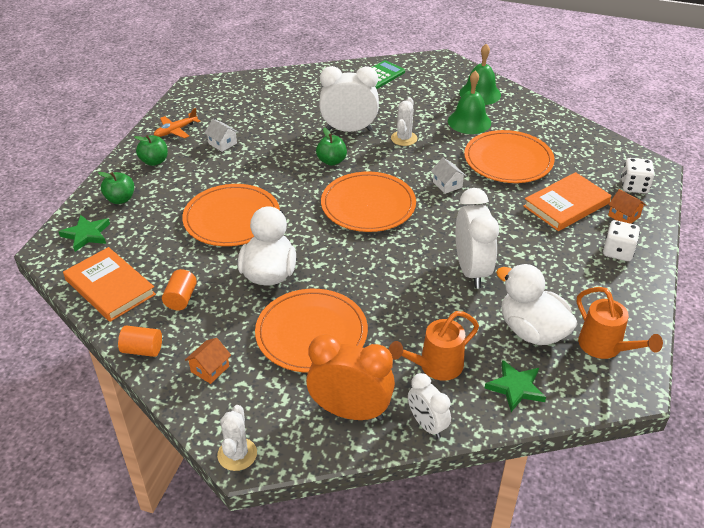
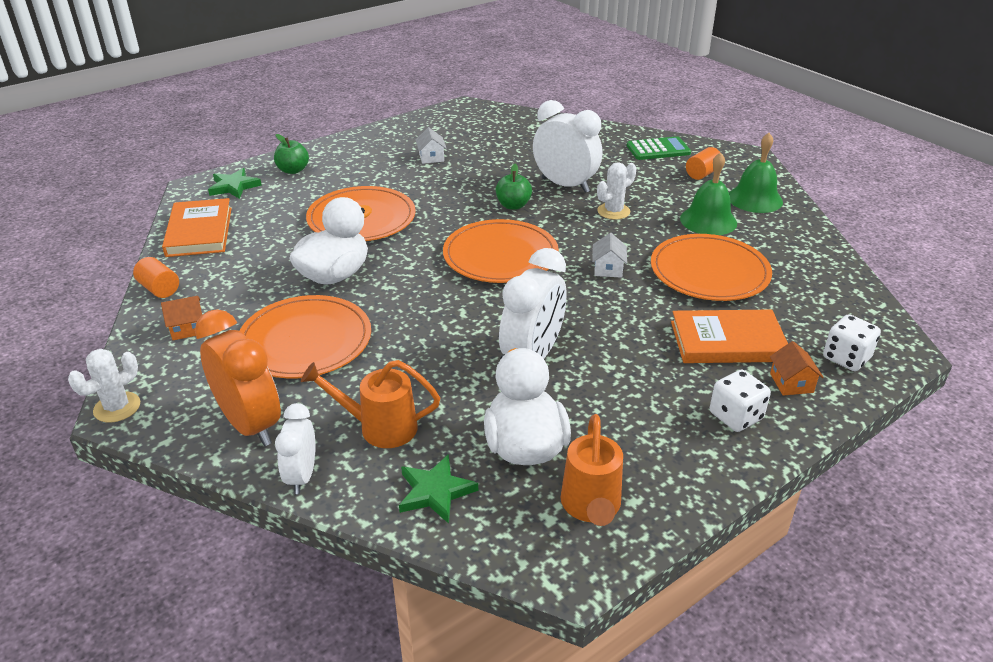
camera: 35 degrees right, 5 degrees down
green apple [134,135,168,166] -> none
orange plane [154,108,201,139] -> none
orange cylinder [162,269,197,310] -> orange cylinder moved to [686,147,720,180]

